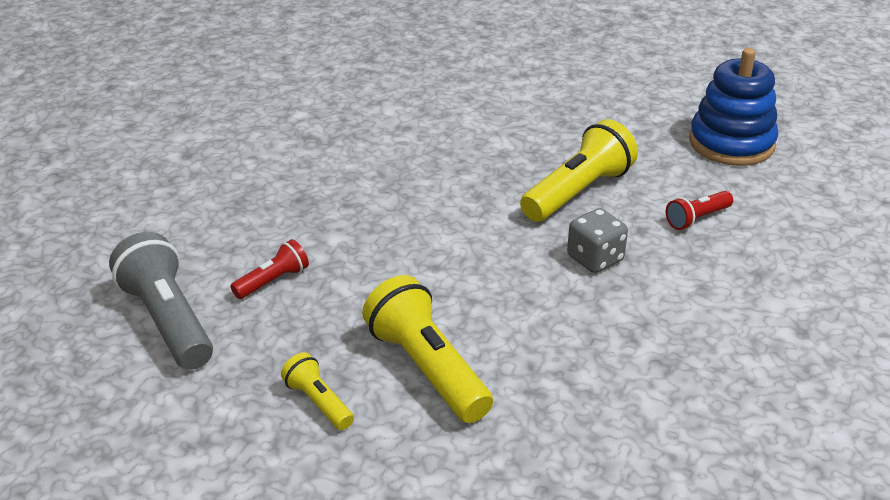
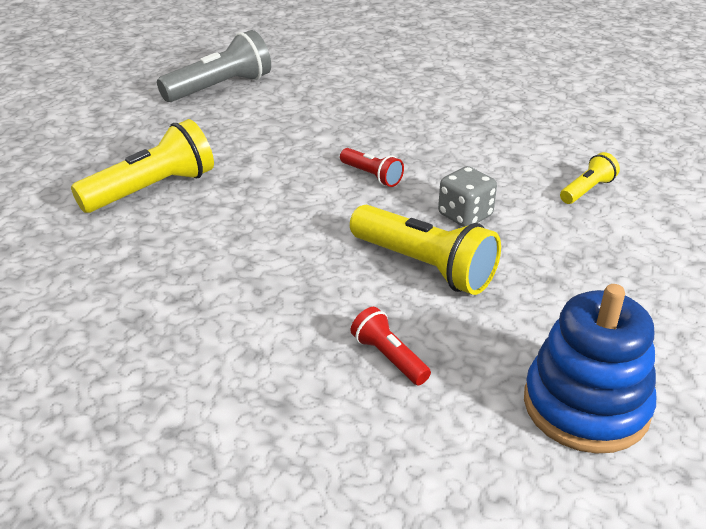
camera: 85 degrees right, 0 degrees up
red flashlight [231,239,309,299] -> red flashlight moved to [340,148,404,187]
yellow flashlight [281,352,354,430] -> yellow flashlight moved to [560,152,620,204]
grey dice [567,208,628,273] -> grey dice moved to [438,166,497,227]

